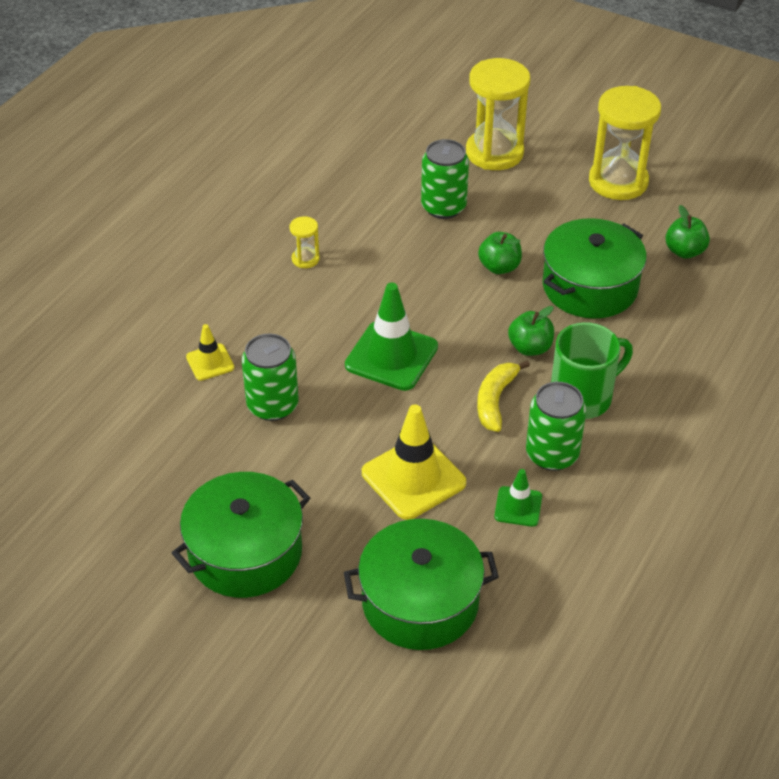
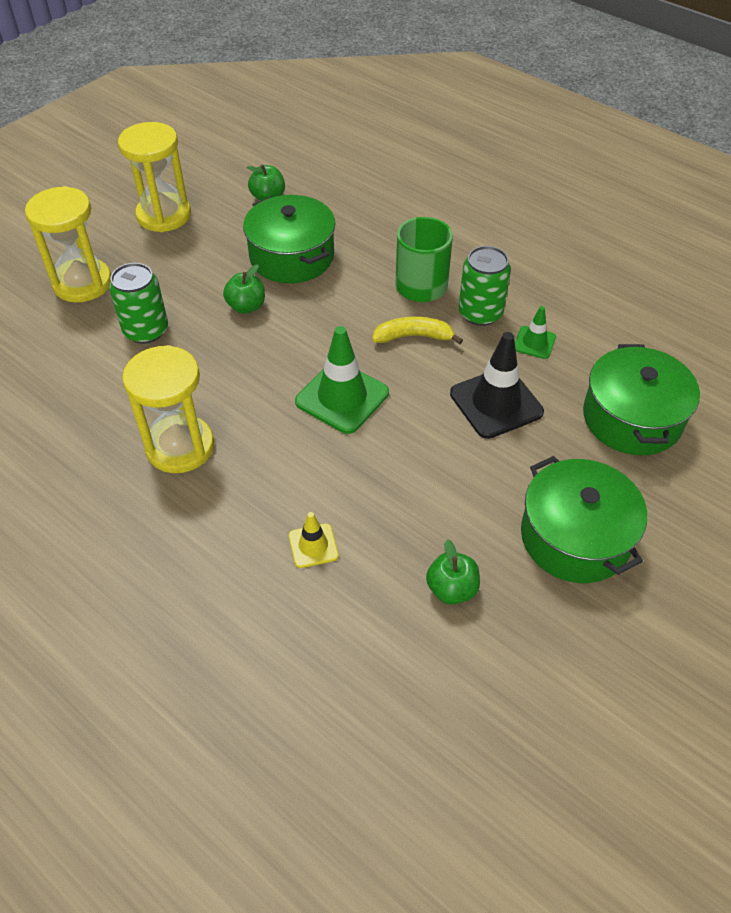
camera: 80 degrees left, 5 degrees up
green can [242,334,299,421] -> none
yellow hourglass [290,216,320,268] -> yellow hourglass [122,345,214,473], size x2.26
yellow traffic cone [362,404,466,520] -> black traffic cone [450,332,544,439]
yellow banana [477,360,530,432] -> yellow banana turned 150 degrees clockwise [372,316,463,344]
green apple [508,306,554,356] -> green apple moved to [426,539,480,605]

